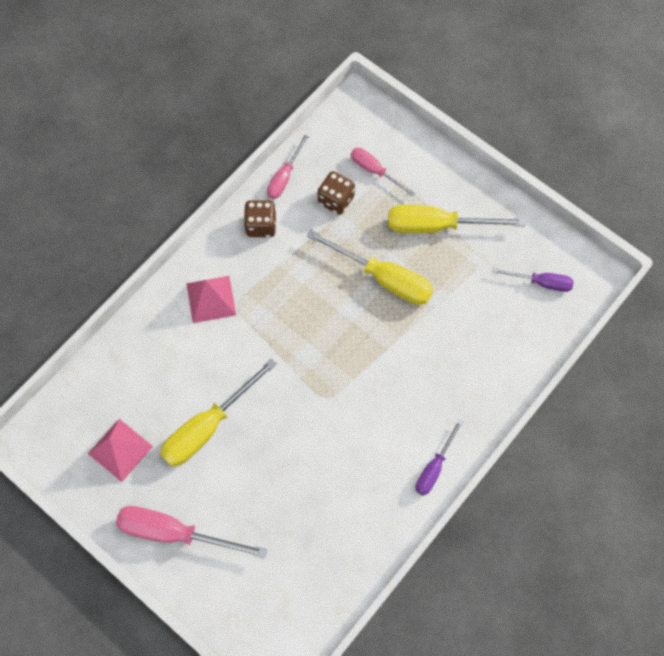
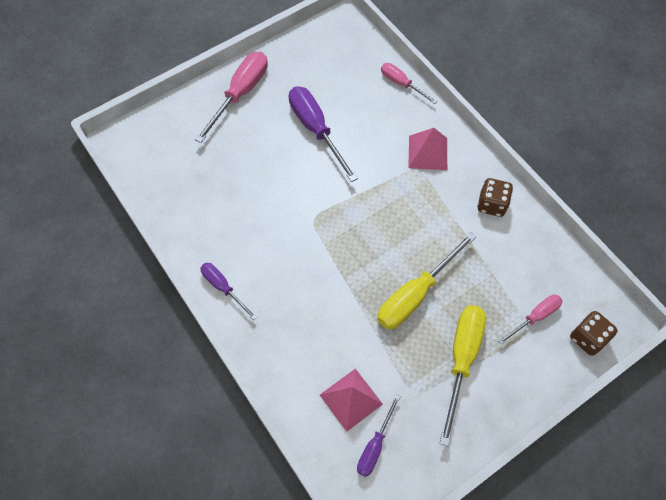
camera: 105 degrees right, 5 degrees down
pink pyramid [88,419,153,482] -> pink pyramid moved to [320,369,383,432]
yellow screwdriver [160,358,277,467] -> purple screwdriver [289,86,358,182]
pink screwdriver [267,135,309,199] -> pink screwdriver moved to [381,63,437,104]
brown dice [318,171,355,215] -> brown dice moved to [570,311,617,356]

